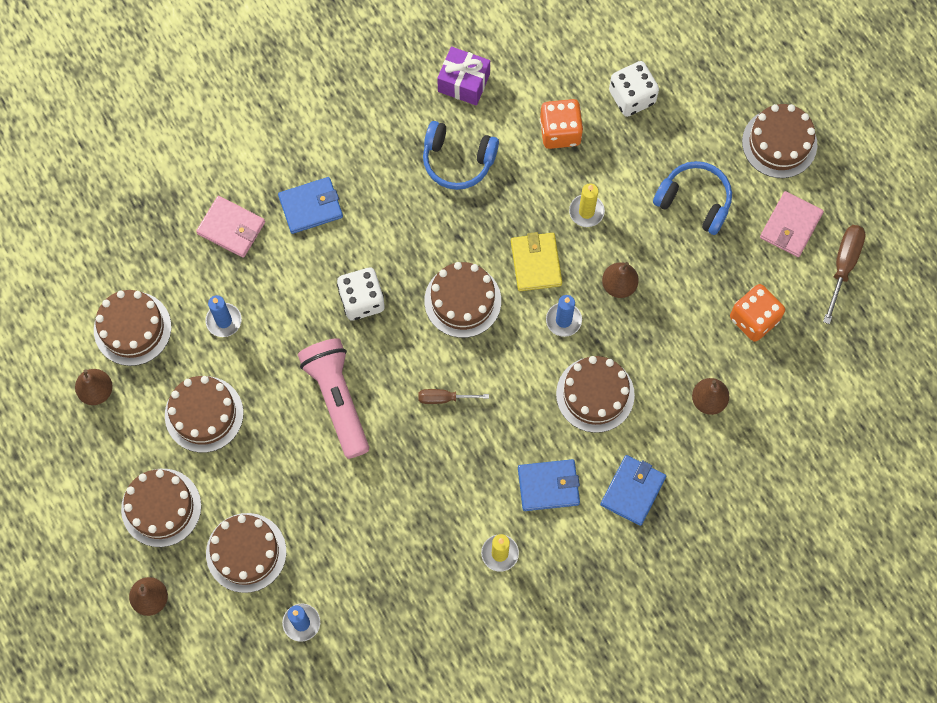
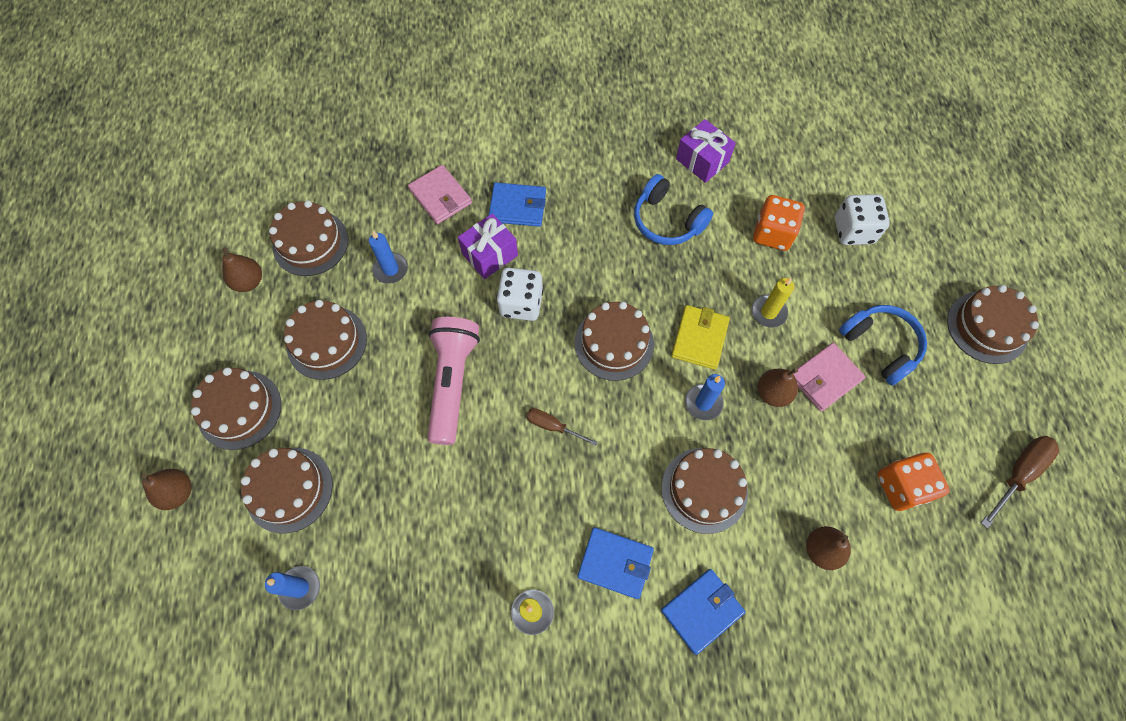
camera: 25 degrees right, 5 degrees down
pink wallet [760,191,824,257] -> pink wallet moved to [793,343,866,411]
none -> purple gift [458,213,518,279]

